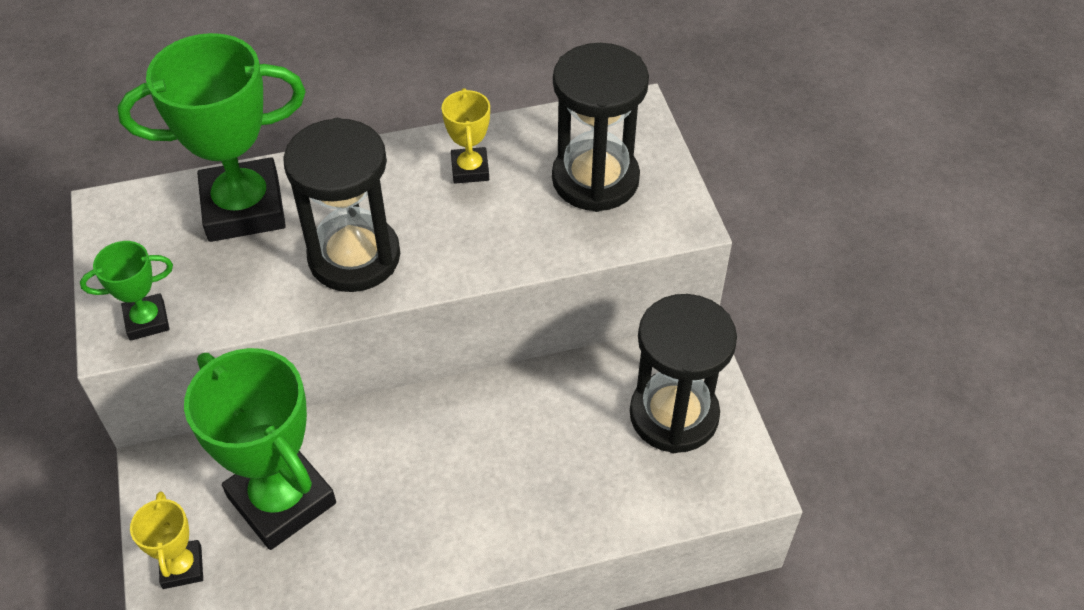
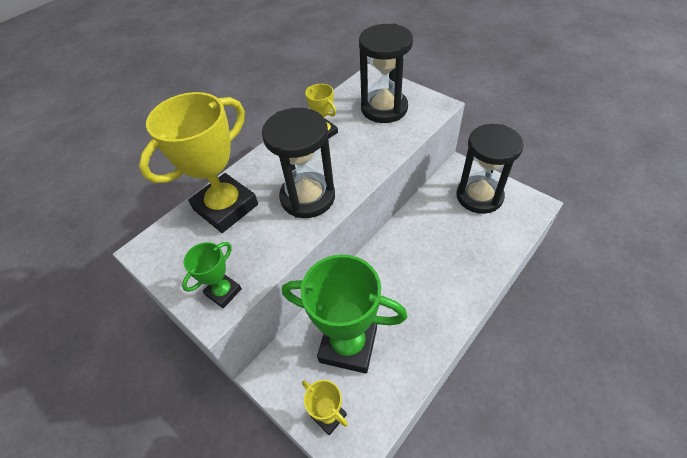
camera: 30 degrees left, 0 degrees up
green trophy [118,33,306,242] -> yellow trophy [139,92,258,233]

